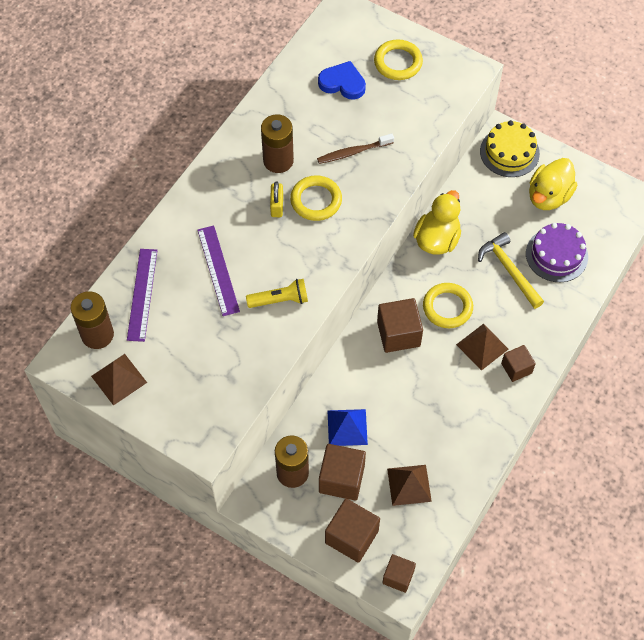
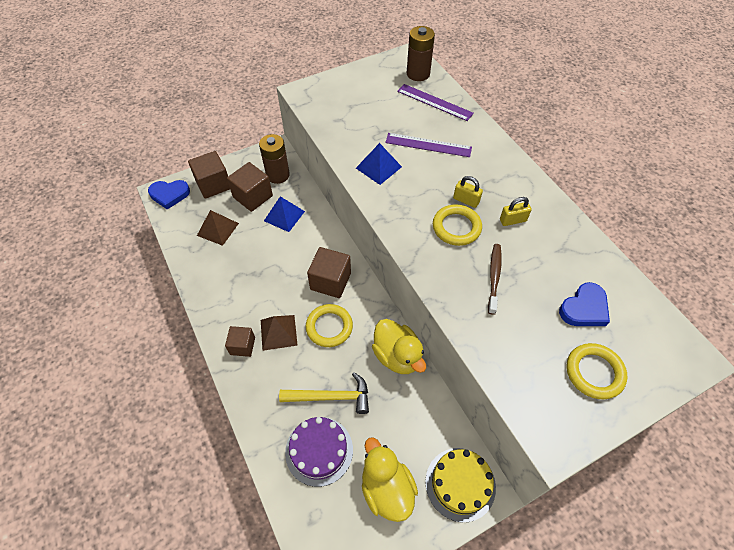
camera: 120 degrees right, 5 degrees down
brown pyramid [91,354,147,405] -> none
yellow flashlight [246,279,308,308] -> blue pyramid [356,143,402,185]
brown battery [261,114,294,173] -> yellow padlock [500,197,532,226]
brown cube [382,554,416,593] -> blue heart [148,180,190,210]

